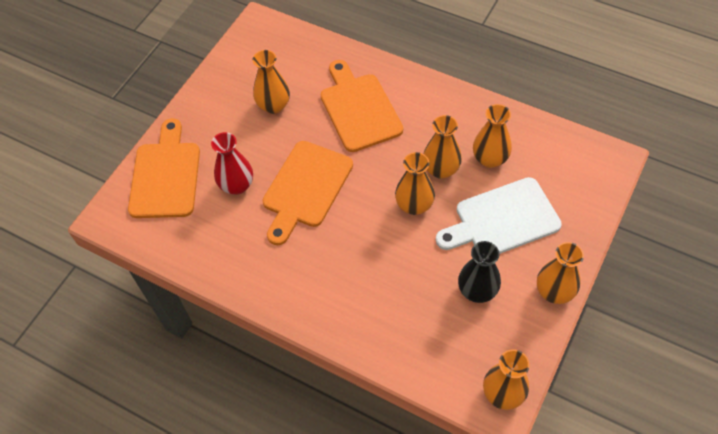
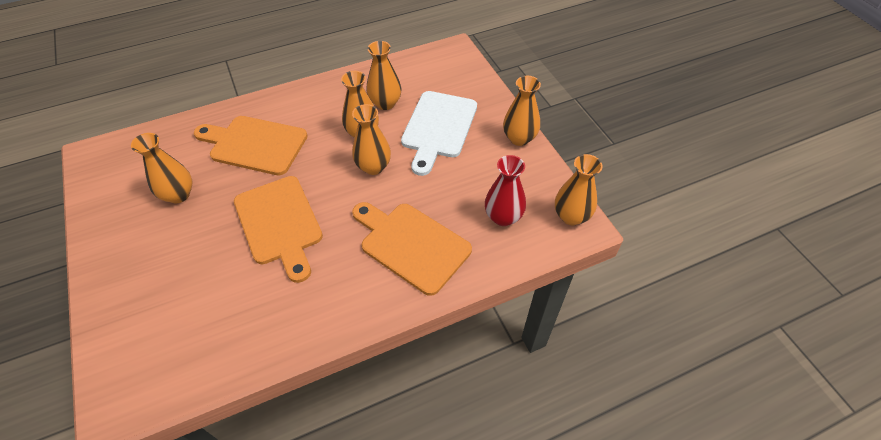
camera: 55 degrees left, 5 degrees down
orange cutting board [128,118,200,218] -> orange cutting board moved to [352,202,472,296]
red vase [211,132,253,195] -> red vase moved to [485,155,526,226]
black vase [458,241,501,303] -> none

